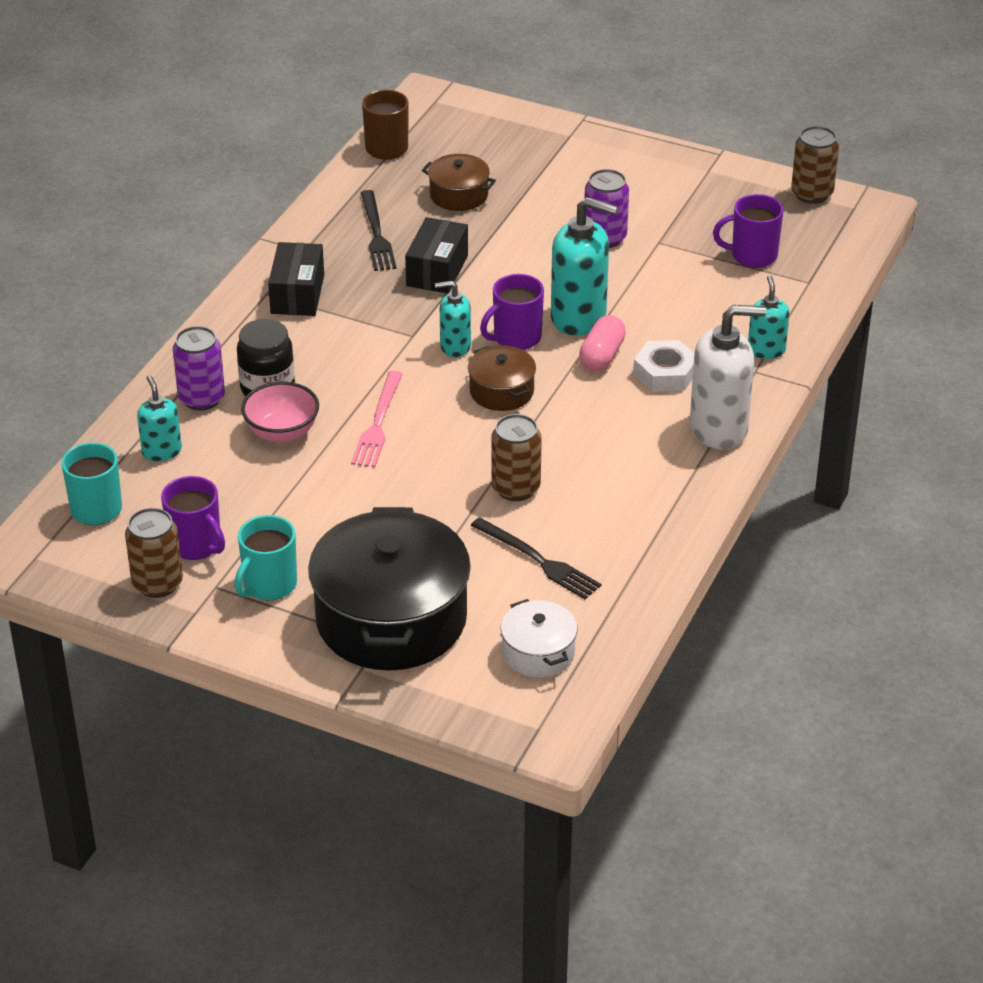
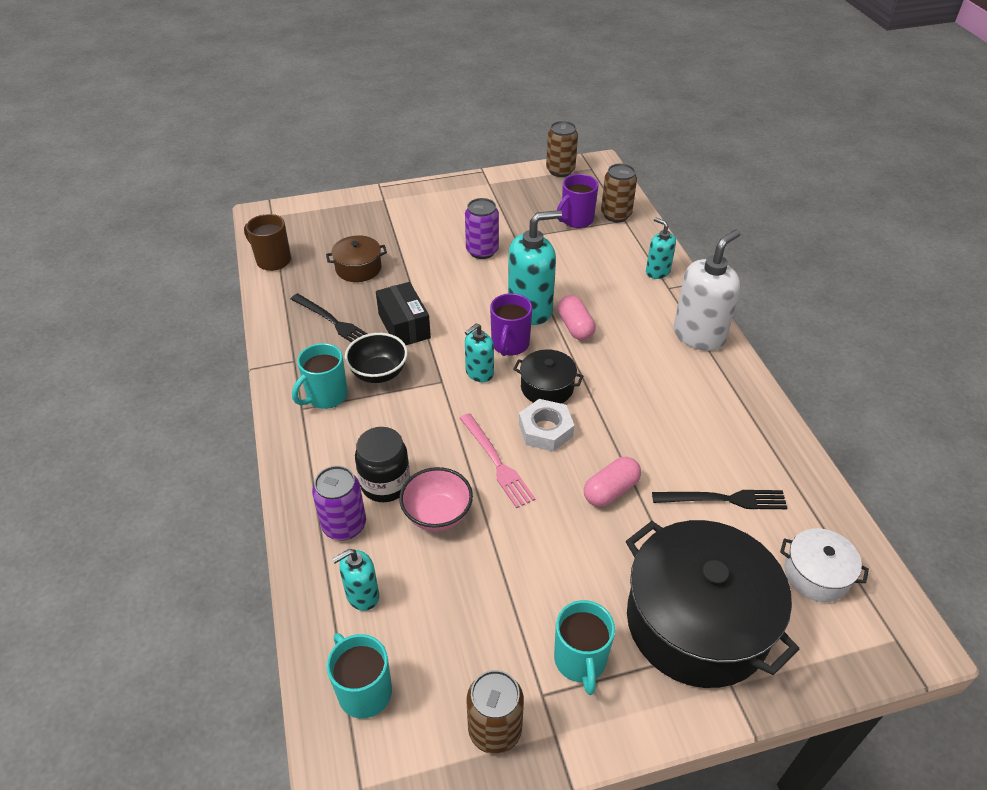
camera: 40 degrees left, 5 degrees up
turquoise soap dispenser [137,375,182,462] -> turquoise soap dispenser turned 60 degrees counterclockwise [332,549,379,611]
purple mug [161,476,225,560] -> none
black box [268,242,324,316] -> turquoise mug [292,343,348,409]
brown pot [468,345,536,411] -> black pot [513,349,583,404]
brown can [491,414,542,501] -> brown can moved to [601,163,637,222]
white nut [633,340,694,392] -> white nut moved to [519,399,574,452]
none -> black bowl [345,333,408,383]
none -> pink capsule [584,457,641,507]

